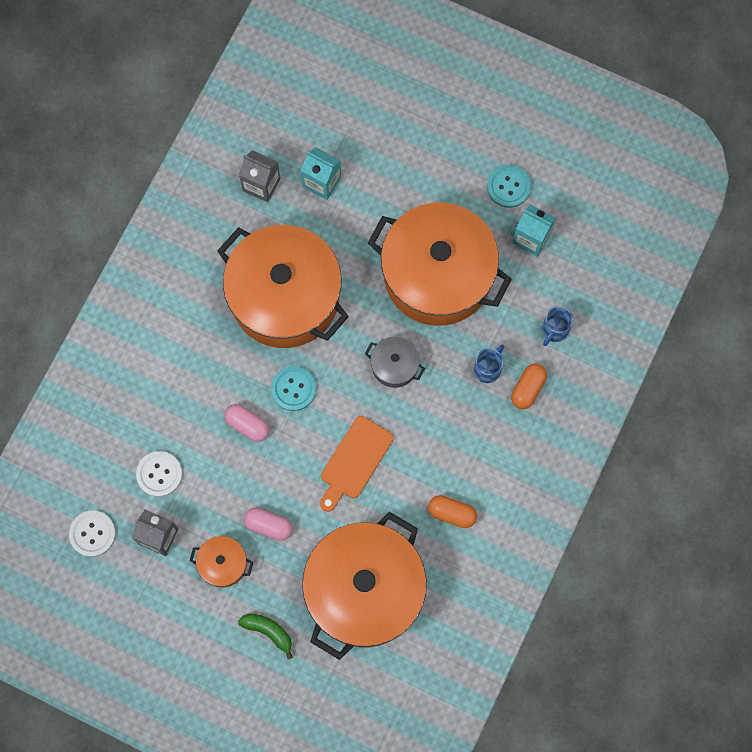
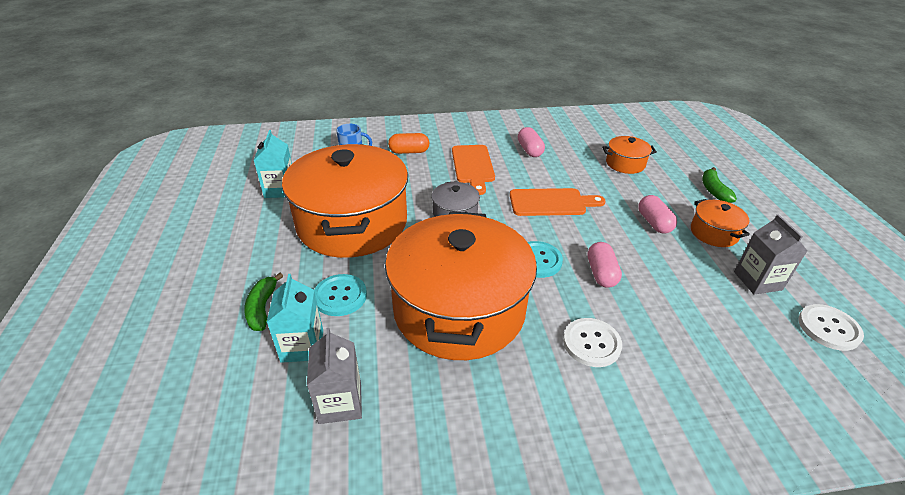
camera: 125 degrees left, 35 degrees down
white button [136,451,182,497] -> white button moved to [563,318,622,367]
orange pot [302,512,427,660] -> orange pot [602,136,657,174], size x0.42
orange capsule [428,495,477,528] -> pink capsule [518,127,545,157]
blue mug [474,345,504,383] -> none
turquoise button [487,165,531,208] -> turquoise button moved to [314,274,367,316]
none -> green banana [244,273,283,331]
none -> orange cutting board [452,145,495,195]

